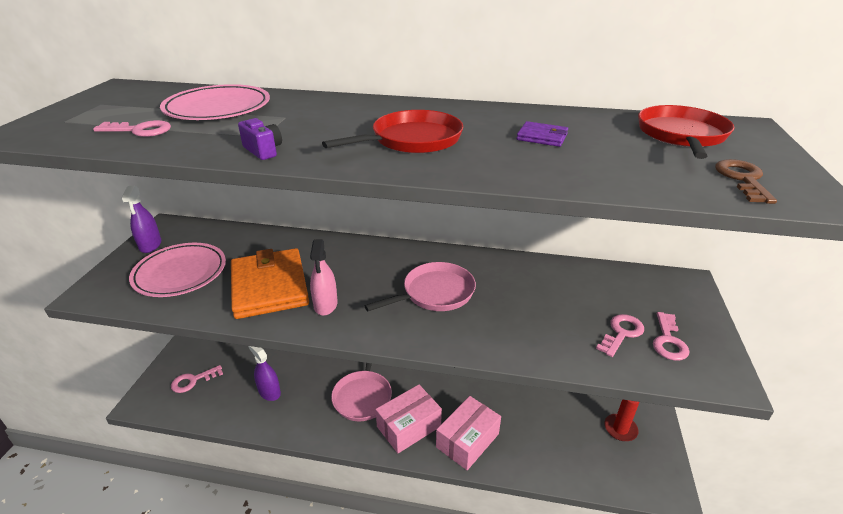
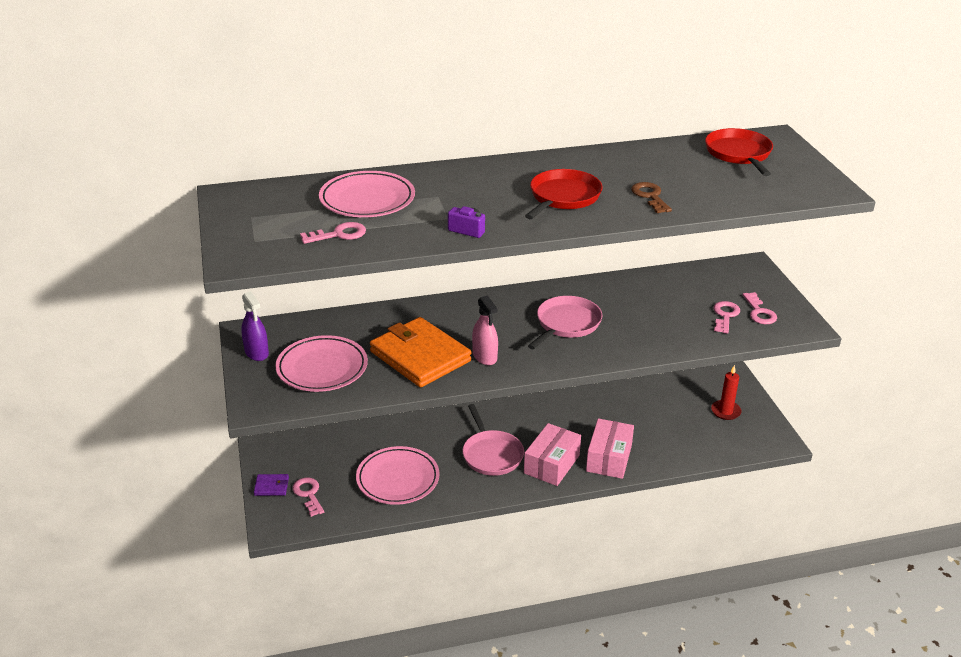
camera: 25 degrees left, 0 degrees up
pink key [171,365,223,393] -> pink key turned 120 degrees clockwise [292,478,324,517]
purple spray bottle [248,346,281,401] -> pink plate [356,446,440,505]
purple wallet [517,121,568,147] -> purple wallet moved to [254,474,289,496]
brown key [715,159,777,204] -> brown key moved to [631,182,672,213]

